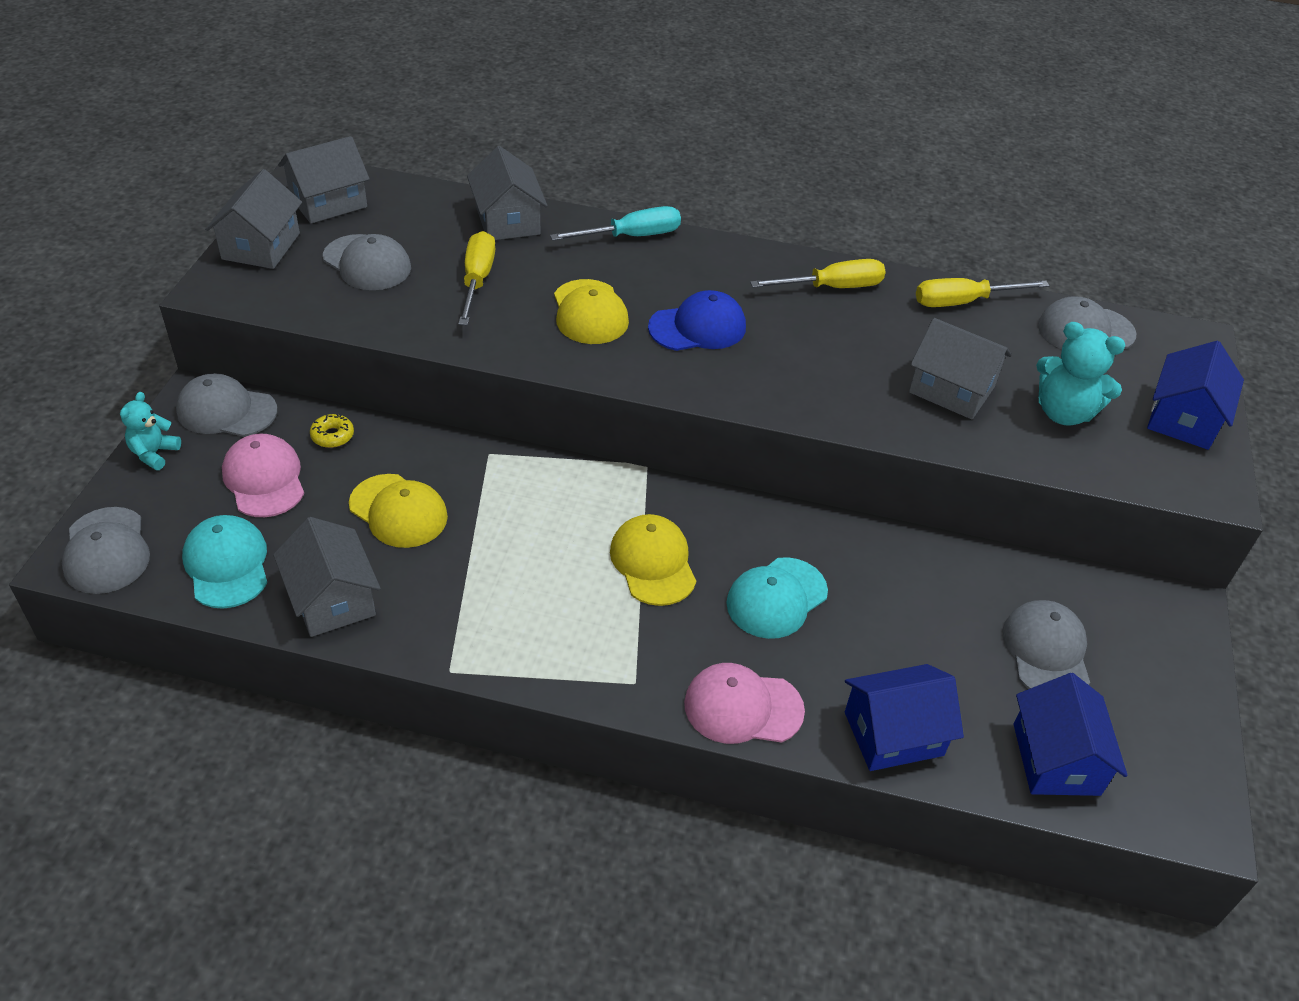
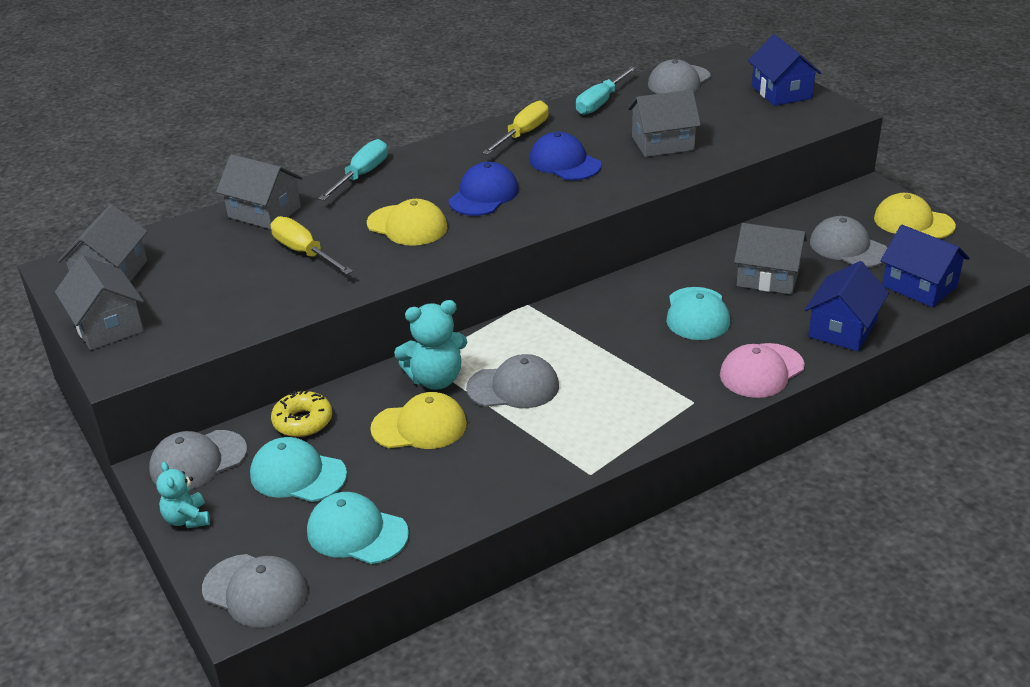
camera: 40 degrees left, 10 degrees down
pink cap [222,434,304,517] -> turquoise cap [250,437,347,502]
grey house [273,517,381,637] -> grey house moved to [734,223,807,295]
yellow donut [310,414,354,448] -> yellow donut [271,390,332,437], size x1.50
grey cap [323,234,411,290] -> grey cap moved to [466,354,559,408]
yellow cap [610,514,696,606] -> yellow cap moved to [874,193,956,239]
yellow screwdriver [916,278,1050,307] -> turquoise screwdriver [576,67,636,115]
turquoise teddy bear [1036,322,1126,426] -> turquoise teddy bear moved to [394,300,467,390]
none -> blue cap [529,132,601,180]

